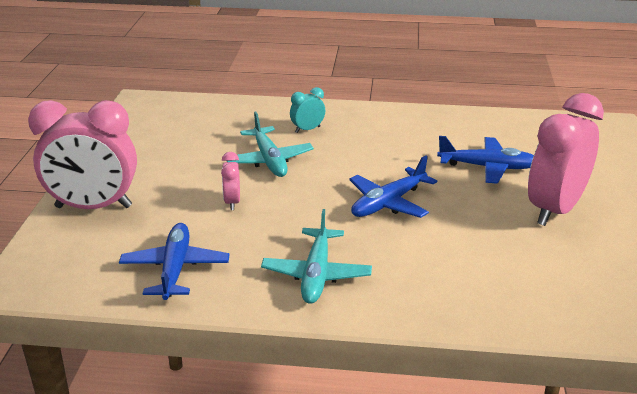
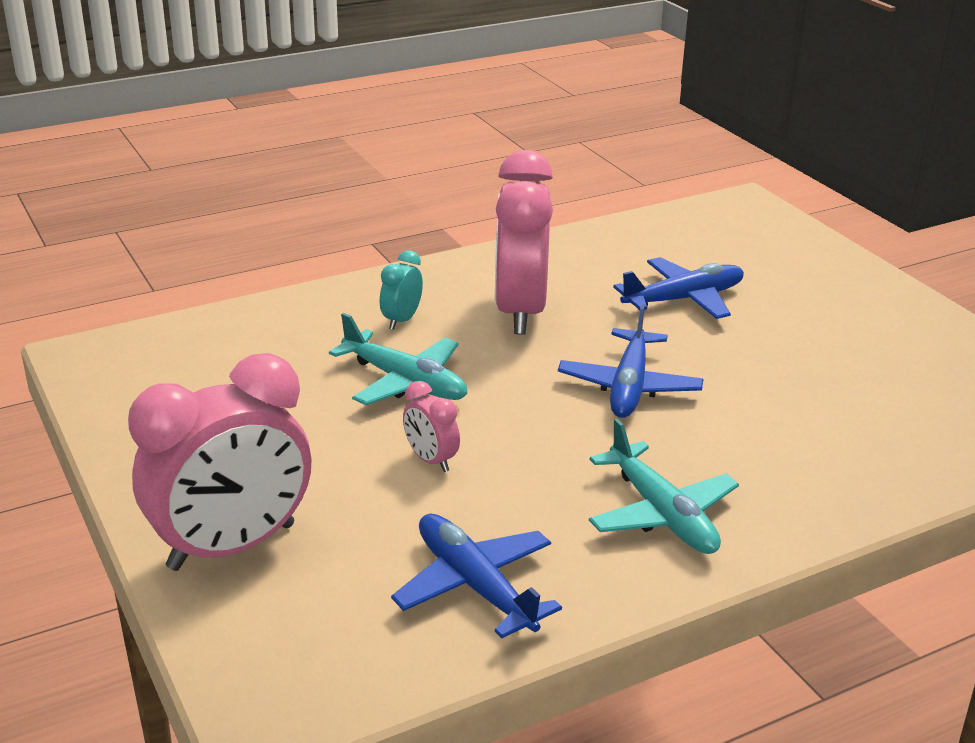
camera: 35 degrees left, 0 degrees up
pink clock [528,93,604,226] -> pink clock moved to [495,150,553,334]

